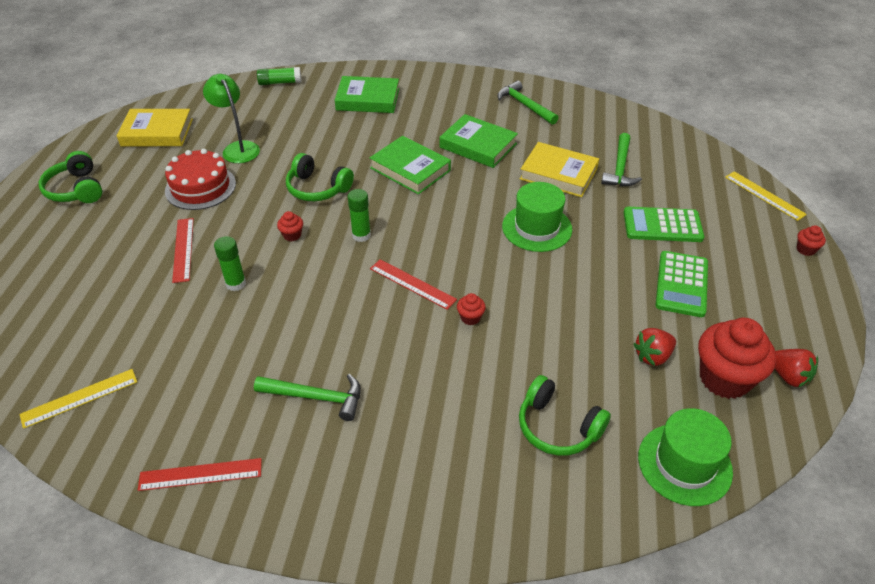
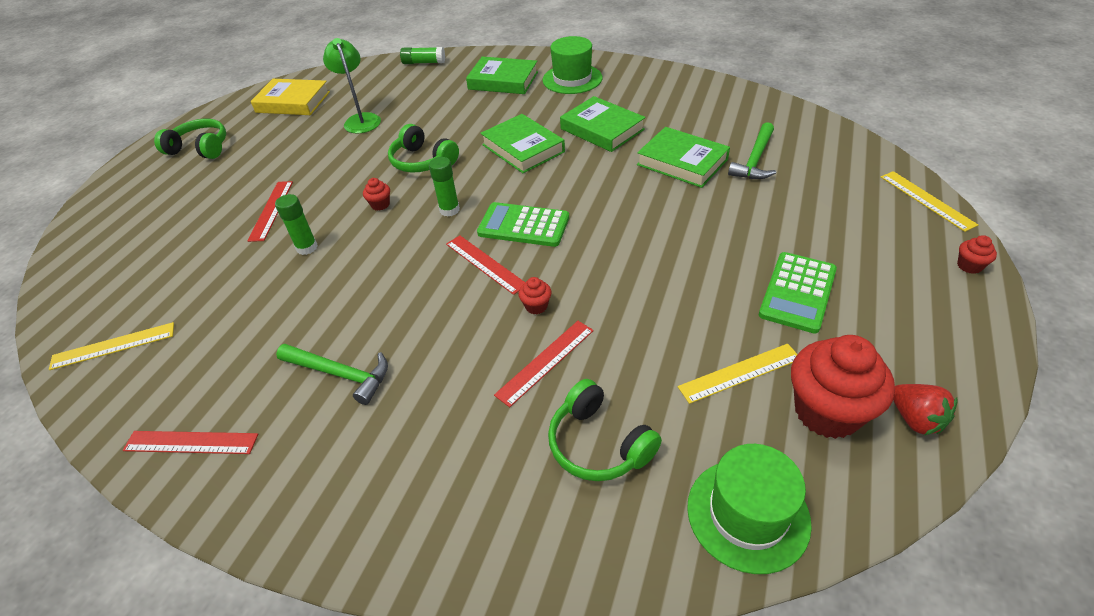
camera: 15 degrees right, 0 degrees up
green headphones [39,151,102,203] -> green headphones turned 120 degrees clockwise [154,119,226,159]
red cake [165,149,236,210] -> none
green hammer [497,80,558,125] -> none
green hat [502,182,572,252] -> green hat moved to [542,36,602,94]
yellow book [520,142,599,197] -> green book [637,127,730,188]
green calculator [623,207,704,242] -> green calculator moved to [477,202,569,247]
red strawberry [633,328,676,366] -> yellow ruler [678,344,798,404]
none -> red ruler [494,321,594,407]

